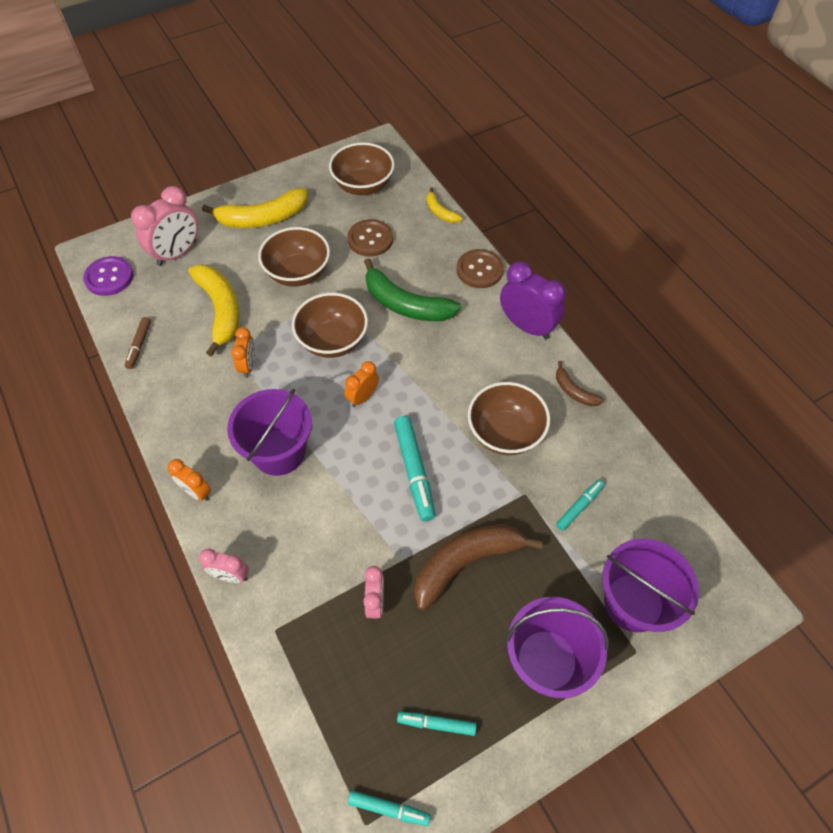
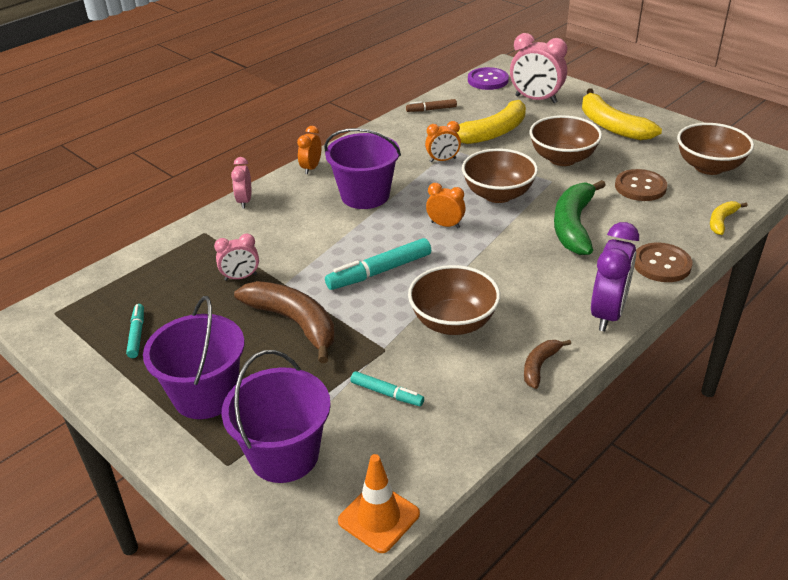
camera: 75 degrees right, 20 degrees down
turquoise marker [348,790,431,826] -> none
none -> orange traffic cone [338,454,420,553]

